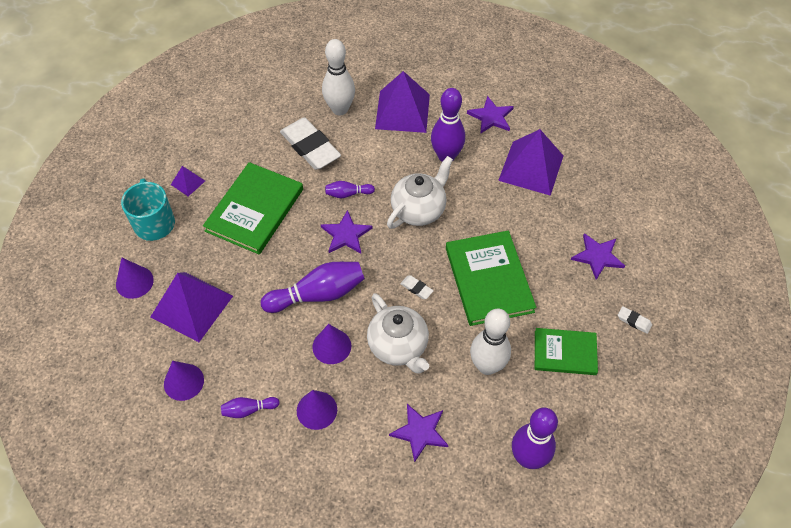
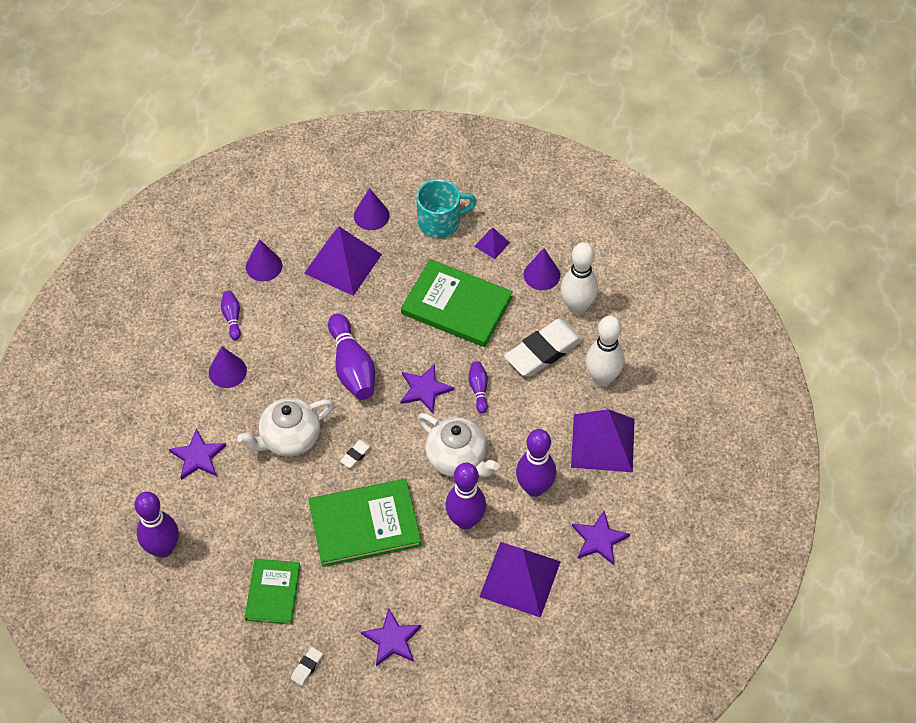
camera: 90 degrees right, 0 degrees up
purple cone [312,324,351,364] -> purple cone moved to [524,248,560,290]
white bowling pin [470,309,511,375] -> white bowling pin moved to [560,242,598,314]
none -> purple bowling pin [445,463,486,530]

